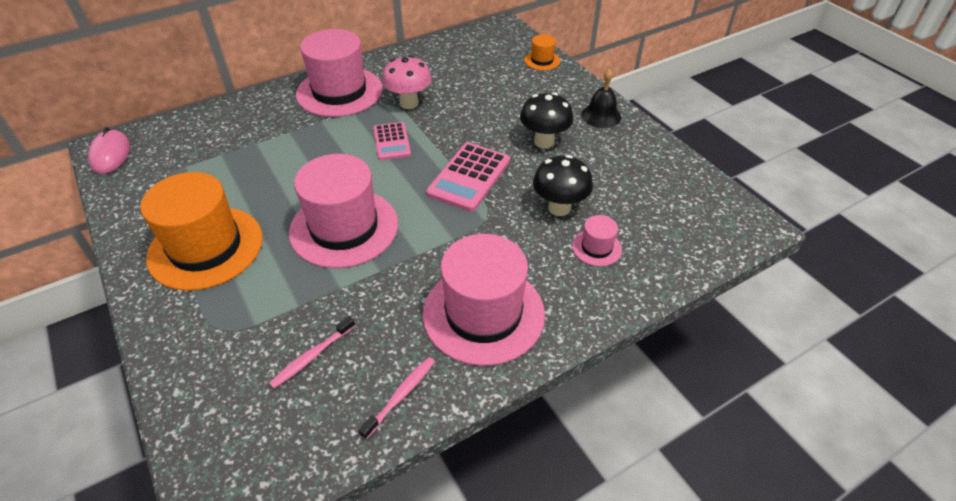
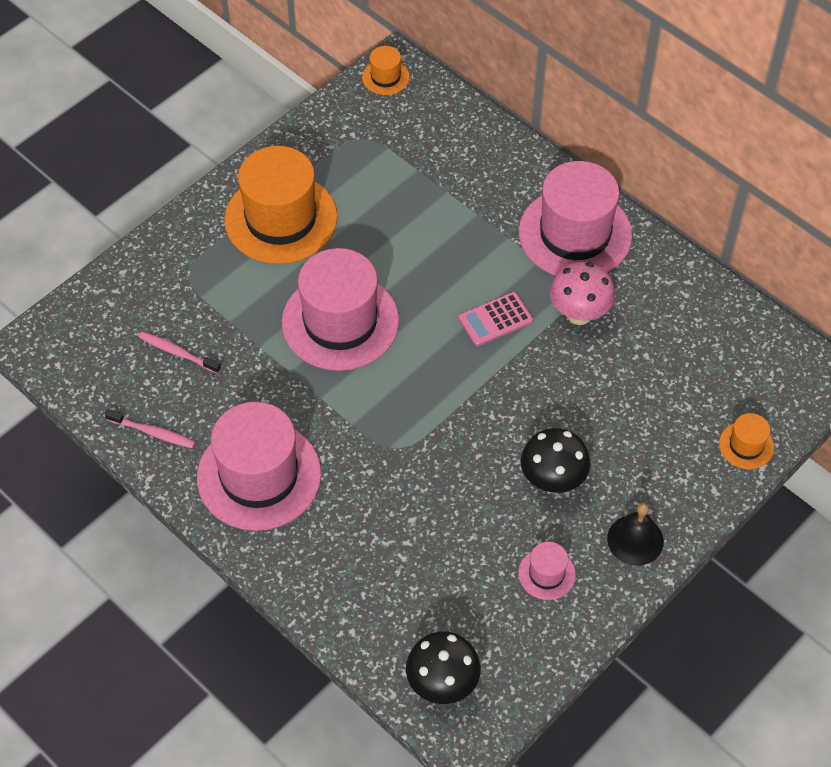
camera: 75 degrees right, 10 degrees up
pink mouse [88,127,130,174] -> orange hat [362,46,409,95]
pink calculator [426,143,510,212] -> none
black mushroom [533,155,593,216] -> black mushroom moved to [406,631,481,704]
pink hat [572,215,622,266] -> pink hat moved to [518,542,576,600]

